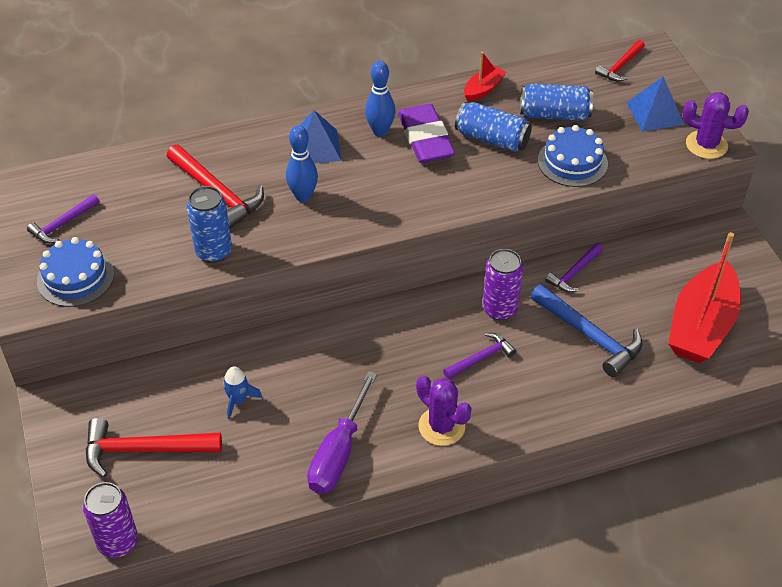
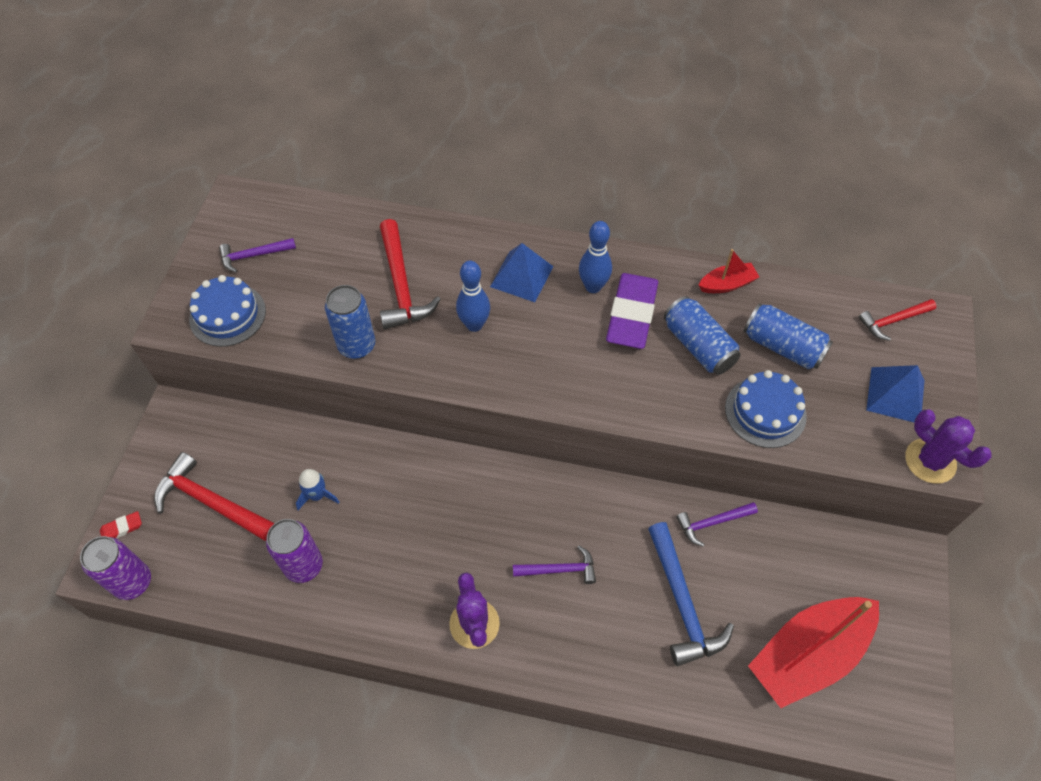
camera: 30 degrees right, 10 degrees up
purple screwdriver [307,371,377,494] -> none
purple can [482,249,523,320] -> purple can moved to [266,519,323,583]
none -> red eraser [100,511,142,538]

